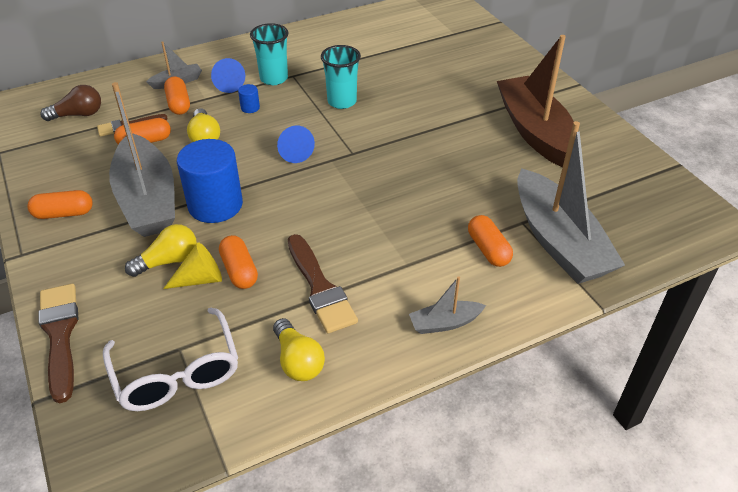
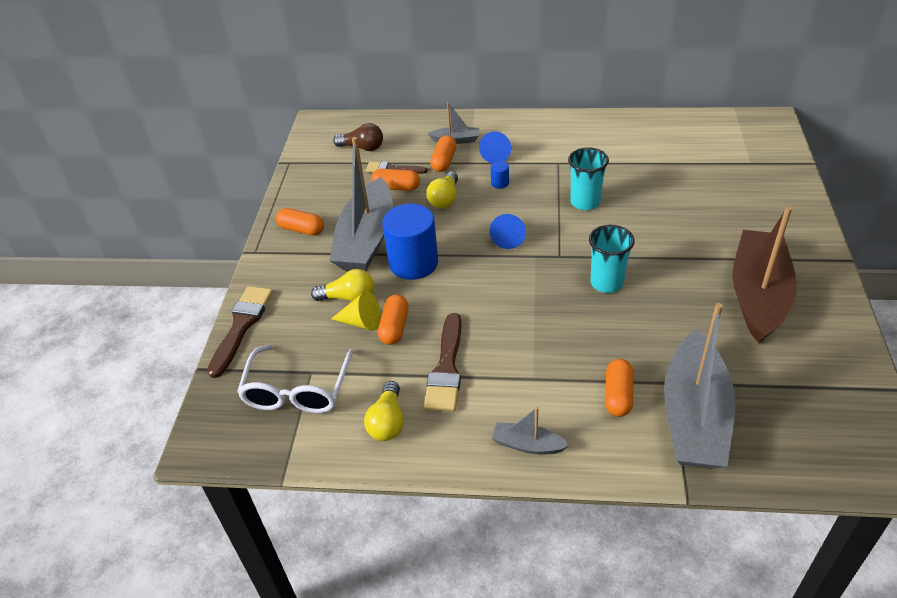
camera: 35 degrees right, 0 degrees up
turquoise cup [250,23,289,85] -> turquoise cup moved to [589,225,635,293]

